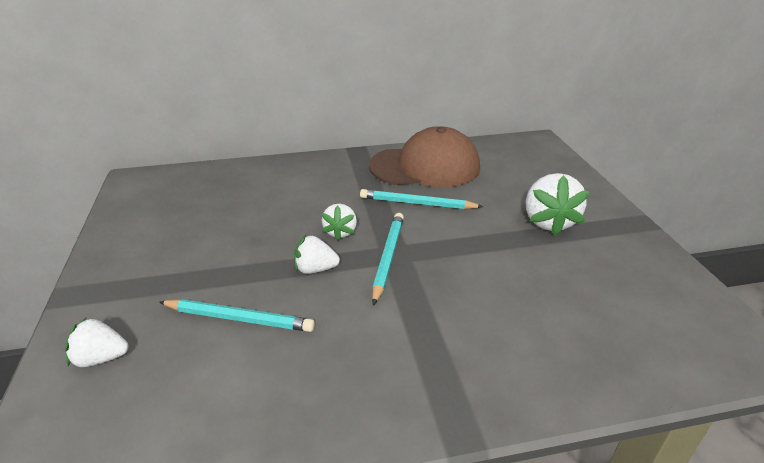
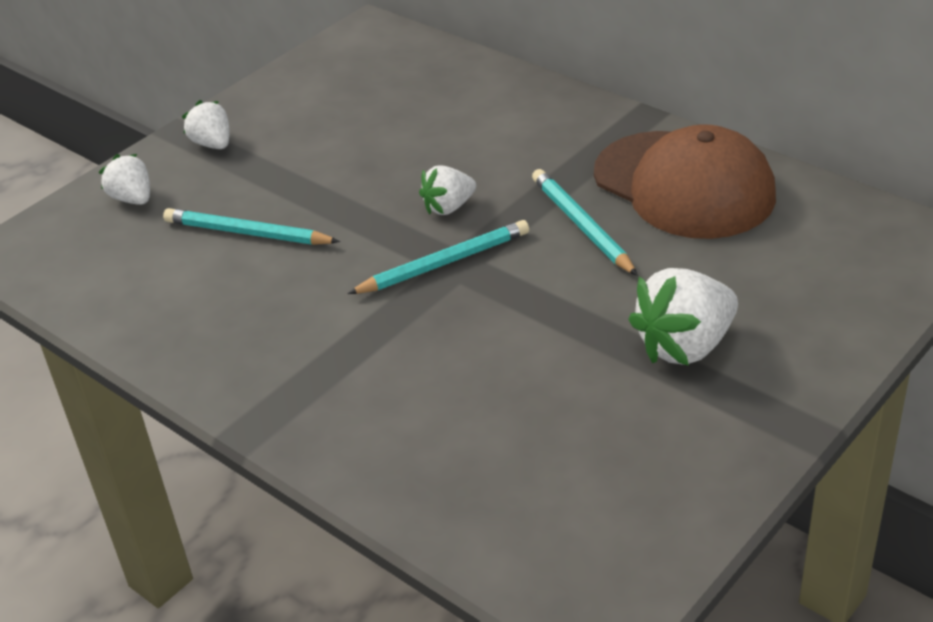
camera: 55 degrees right, 5 degrees up
turquoise pencil [159,299,315,332] -> turquoise pencil turned 135 degrees clockwise [163,208,340,245]
white strawberry [294,235,340,274] -> white strawberry moved to [182,100,229,149]

